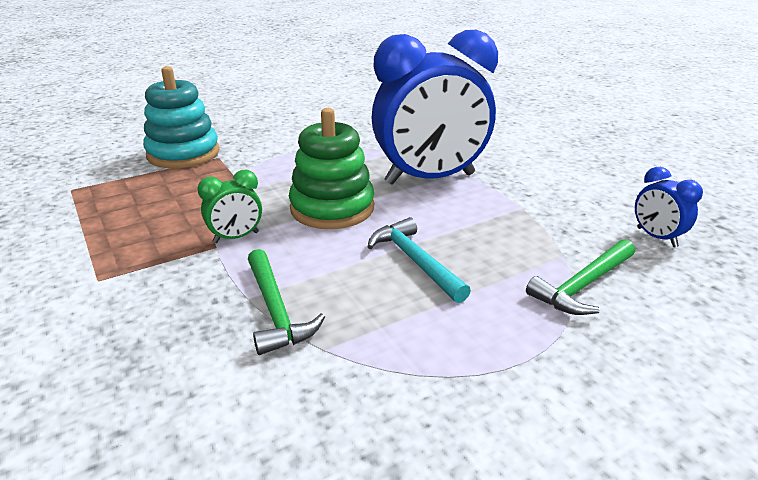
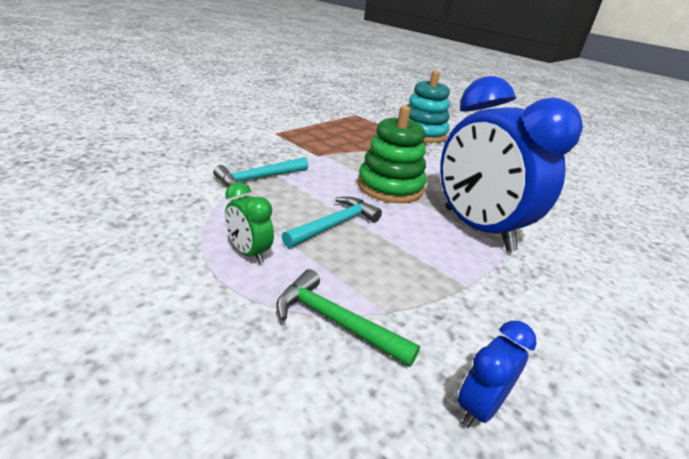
camera: 70 degrees right, 0 degrees up
green clock [197,170,262,243] -> green clock moved to [225,182,274,264]
green hammer [248,249,325,355] -> turquoise hammer [213,157,308,187]

